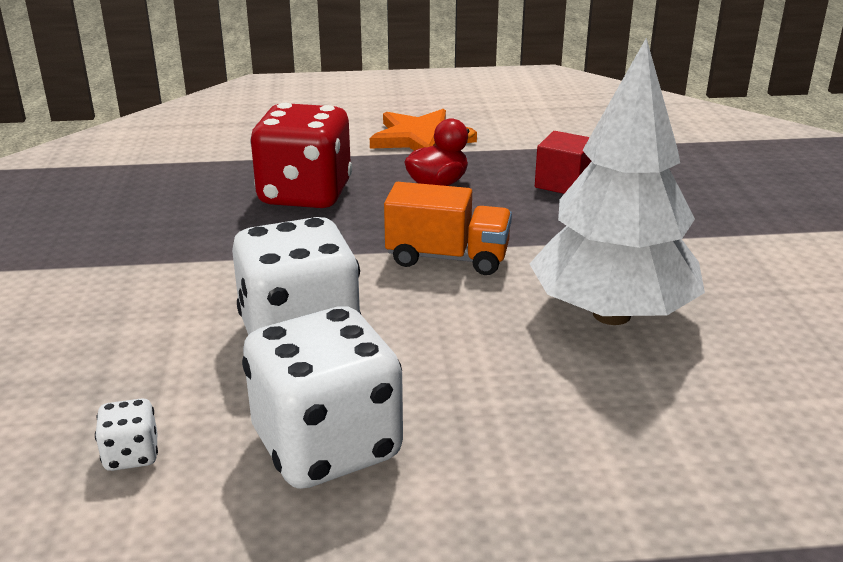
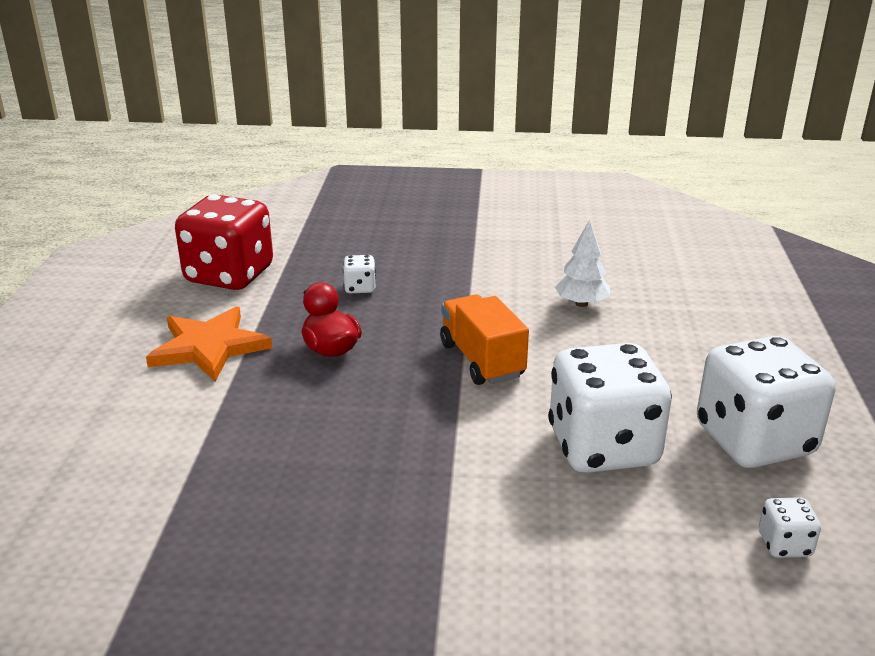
camera: 80 degrees left, 0 degrees up
red dice [250,103,352,208] -> red dice moved to [175,195,273,290]
orange truck [384,182,512,275] -> orange truck turned 45 degrees counterclockwise [440,294,529,385]
white tree [530,38,705,325] -> white tree [555,220,610,307], size x0.44
red cube [535,131,591,194] -> white dice [343,255,376,293]

